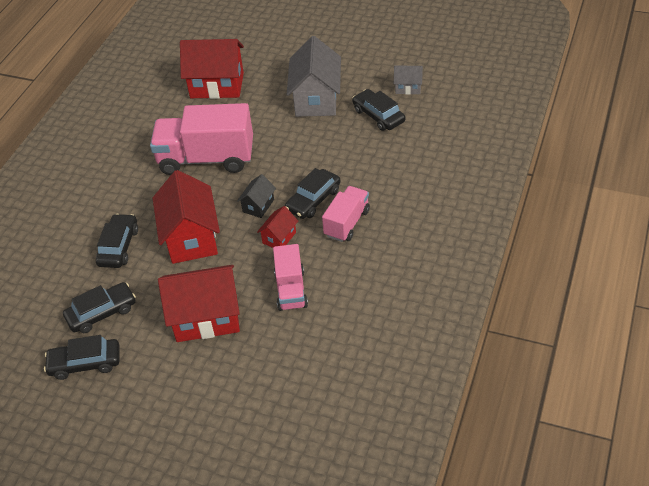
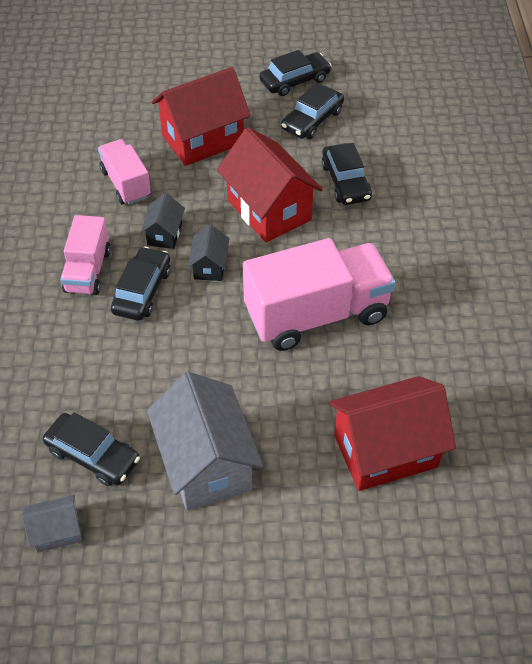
camera: 155 degrees right, 5 degrees up
red house [257,206,298,248] -> black house [141,193,185,249]

